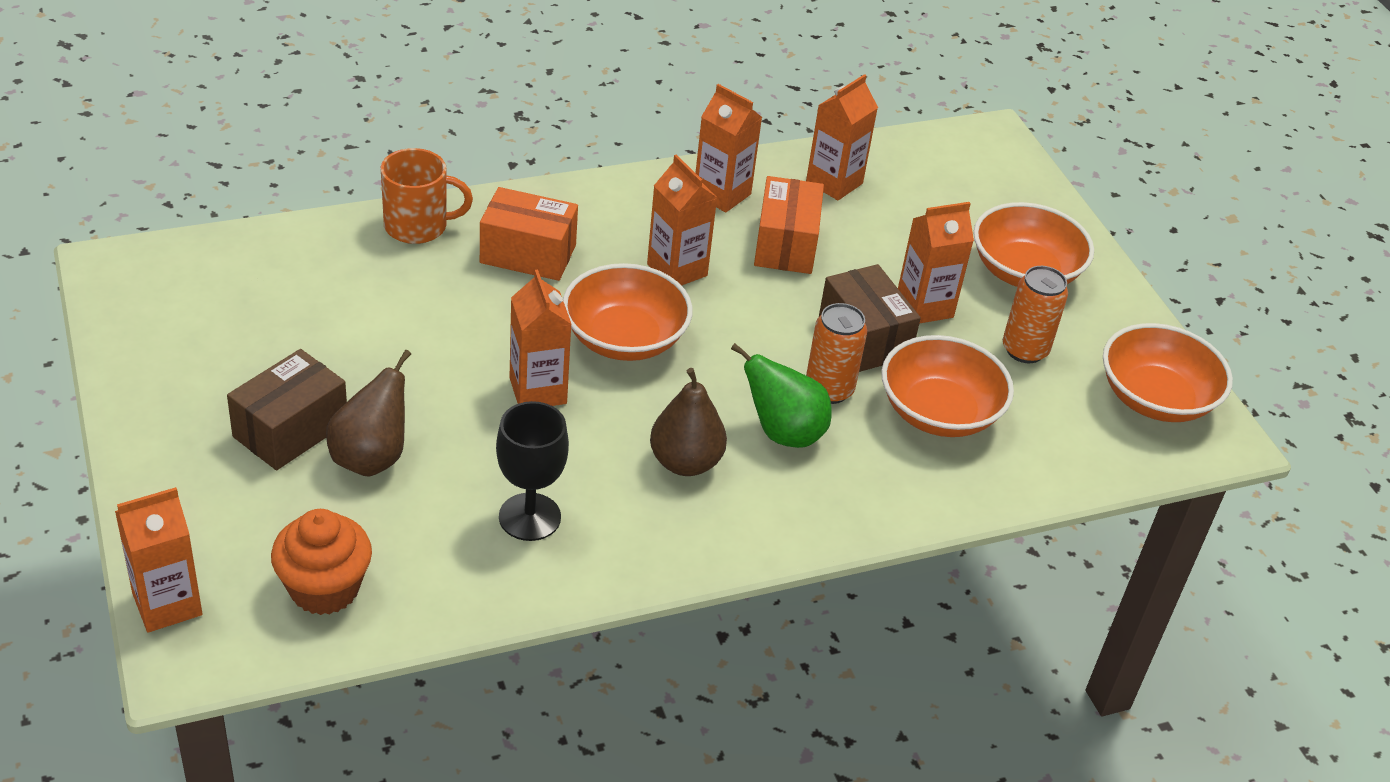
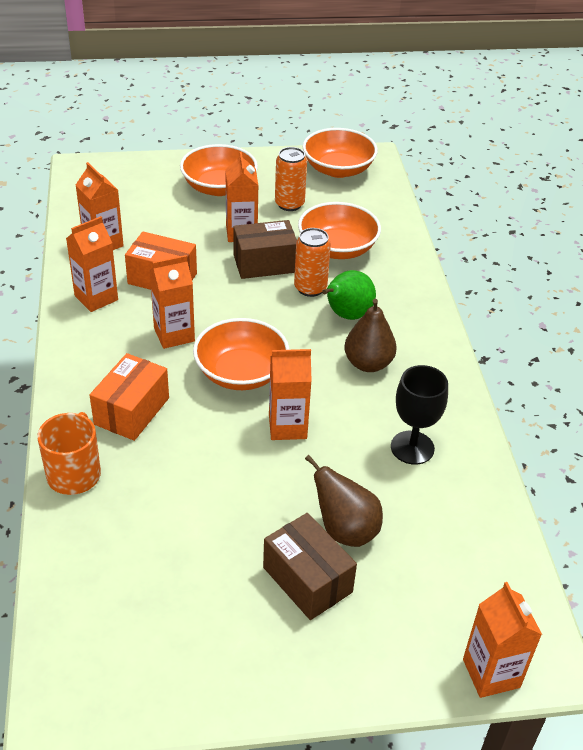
camera: 75 degrees left, 0 degrees up
orange cupcake [271,509,372,615] -> none

